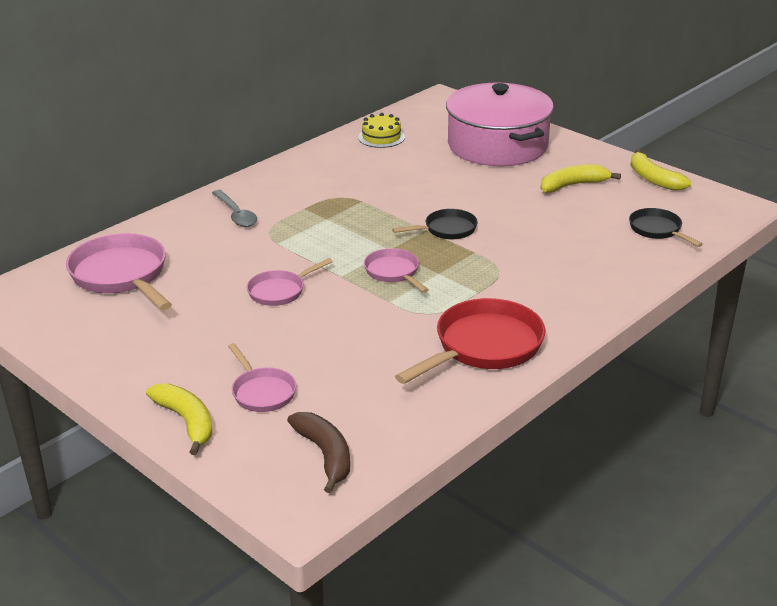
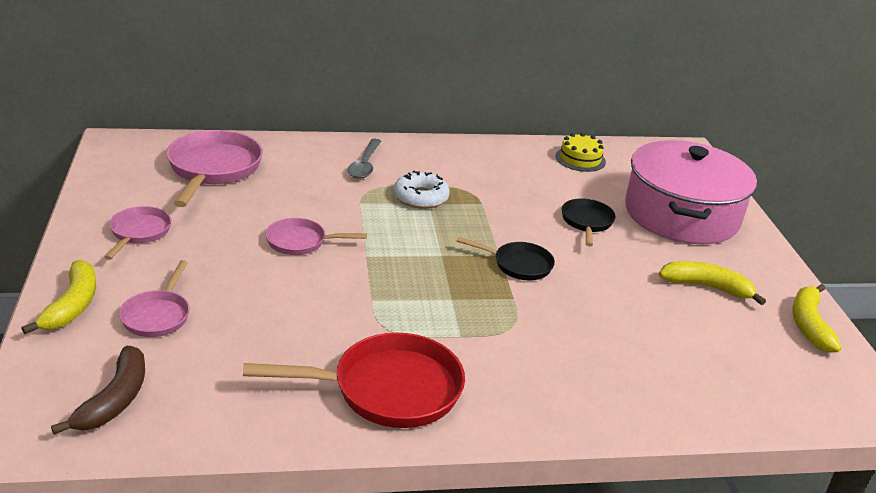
camera: 35 degrees right, 0 degrees up
pink pan [364,248,429,293] -> pink pan moved to [104,206,171,260]
black pan [629,208,703,247] -> black pan moved to [562,198,616,246]
none -> white donut [394,171,450,209]

